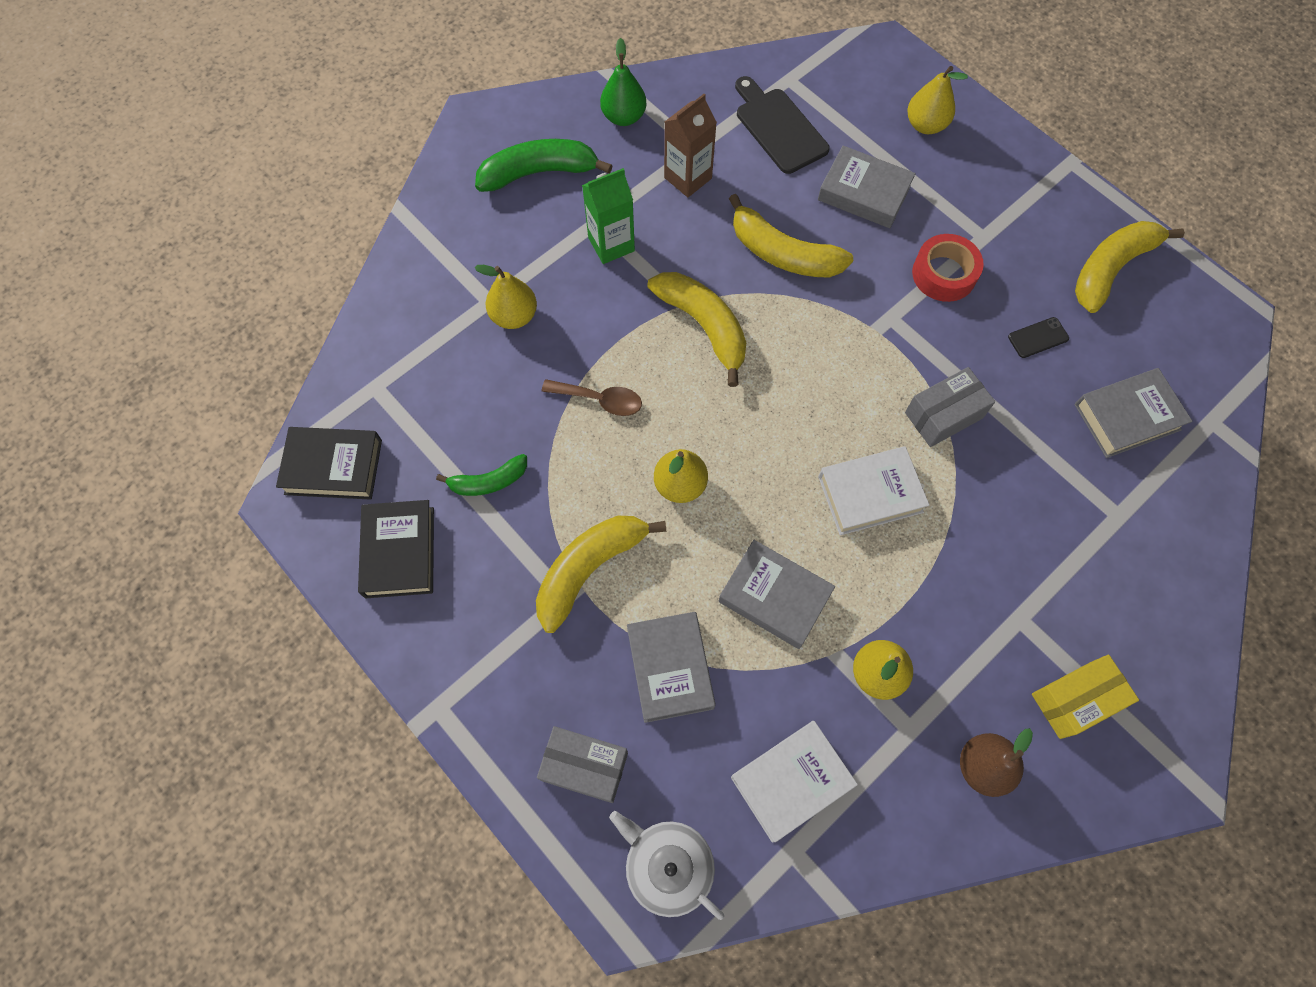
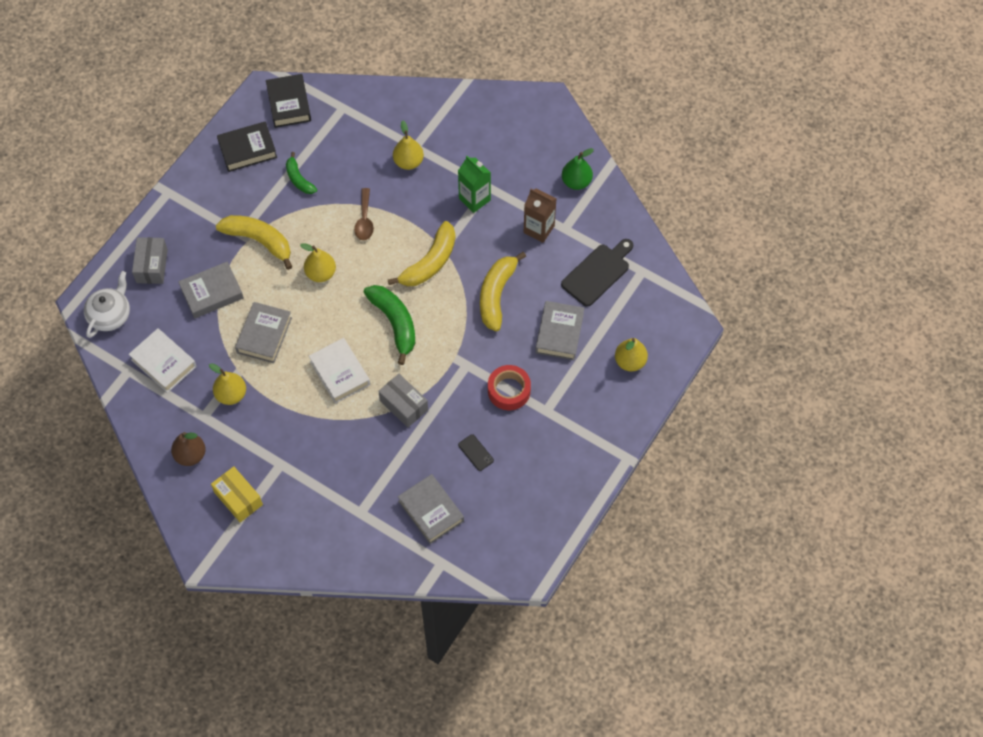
camera: 75 degrees right, 5 degrees down
green banana [475,139,613,192] -> green banana moved to [363,285,415,365]
yellow banana [1075,221,1185,313] -> none

